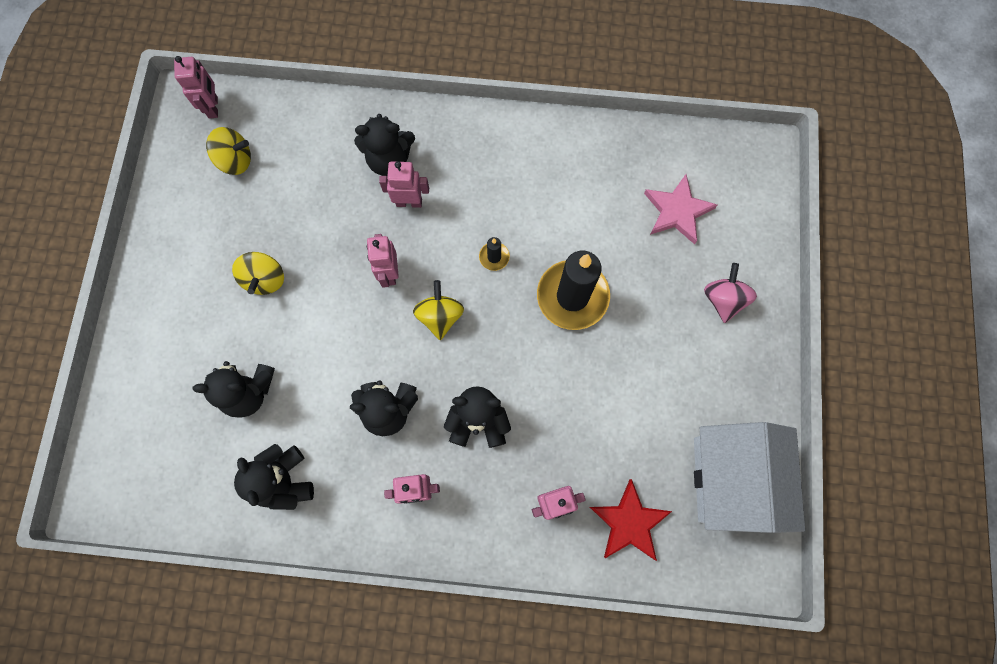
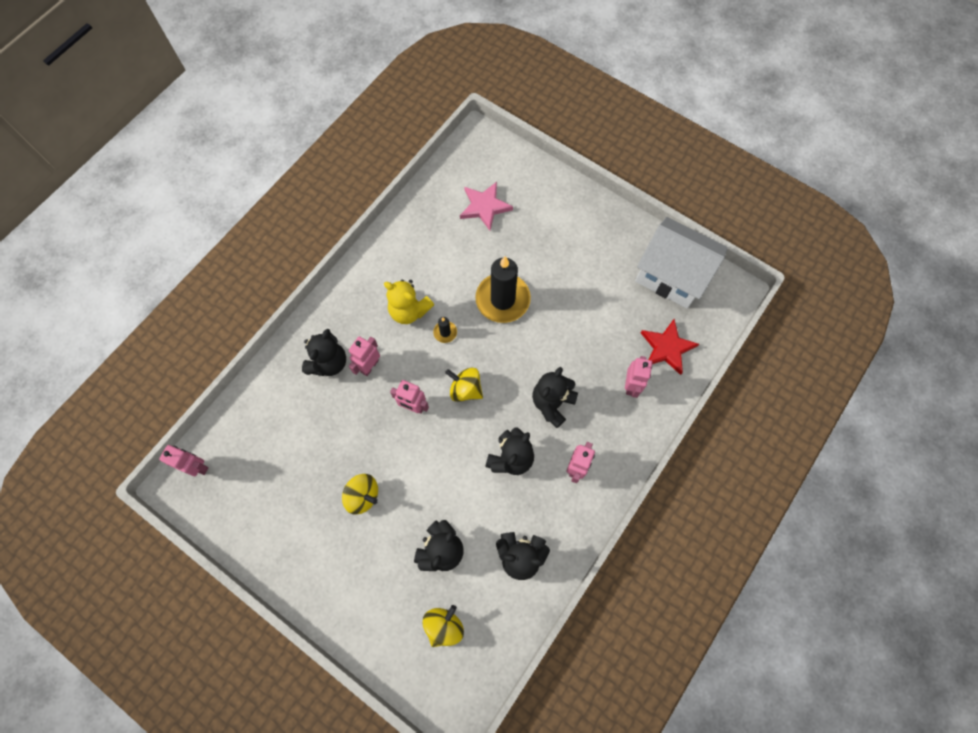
camera: 60 degrees left, 5 degrees down
yellow spinning top [206,127,251,175] -> yellow spinning top moved to [423,605,464,647]
pink spinning top [704,263,757,323] -> none
none -> yellow teddy bear [384,280,434,324]

